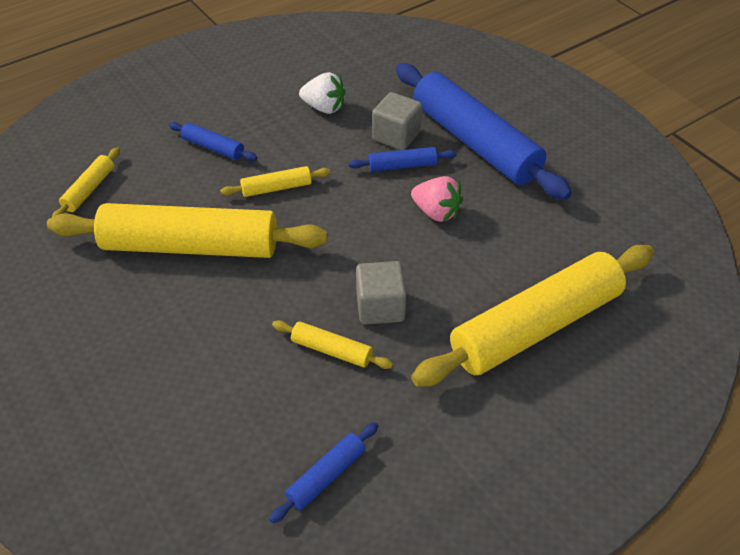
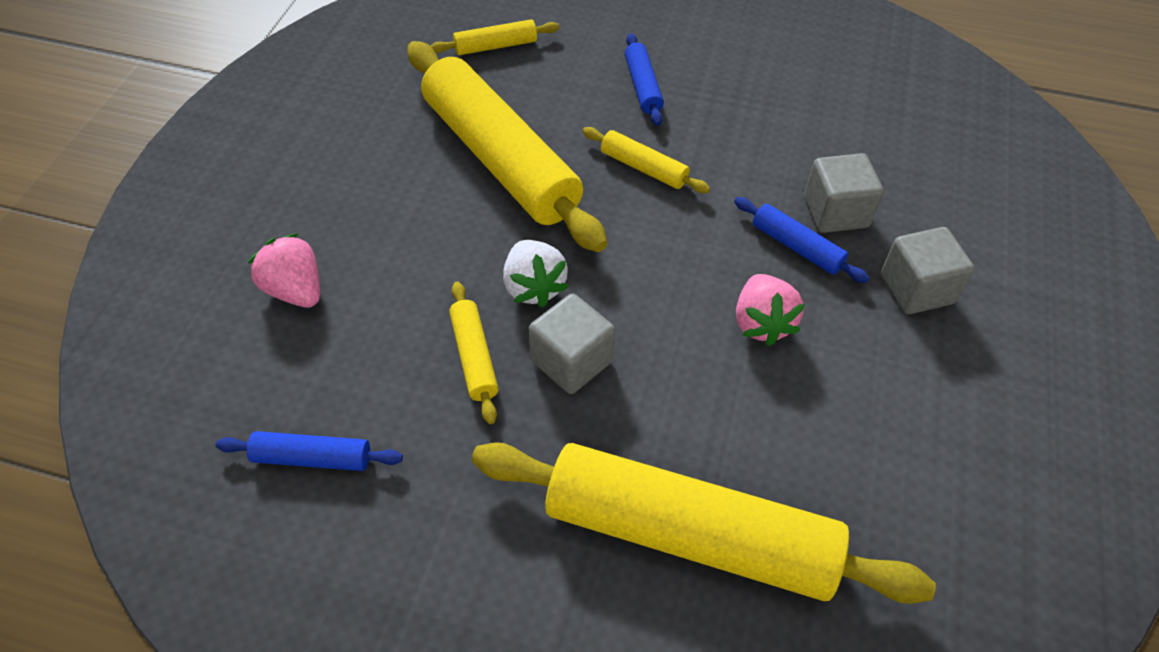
camera: 50 degrees right, 5 degrees up
white strawberry [299,72,346,114] -> white strawberry moved to [503,240,568,307]
blue rolling pin [396,63,572,200] -> grey cube [881,227,974,314]
none -> pink strawberry [248,233,320,308]

